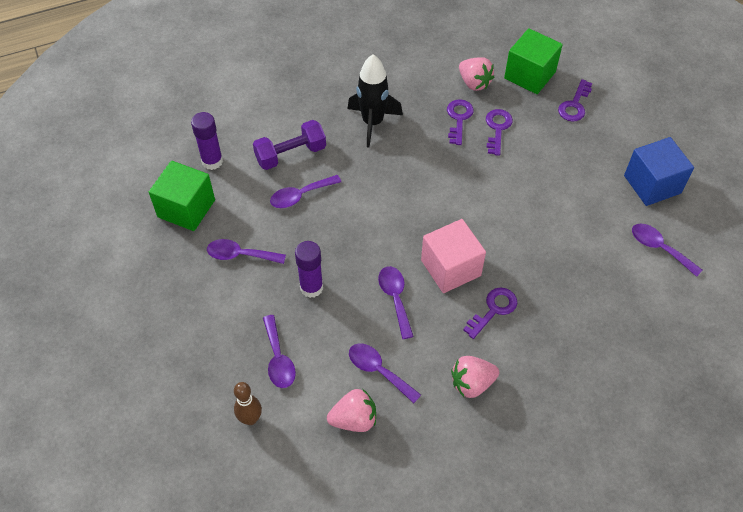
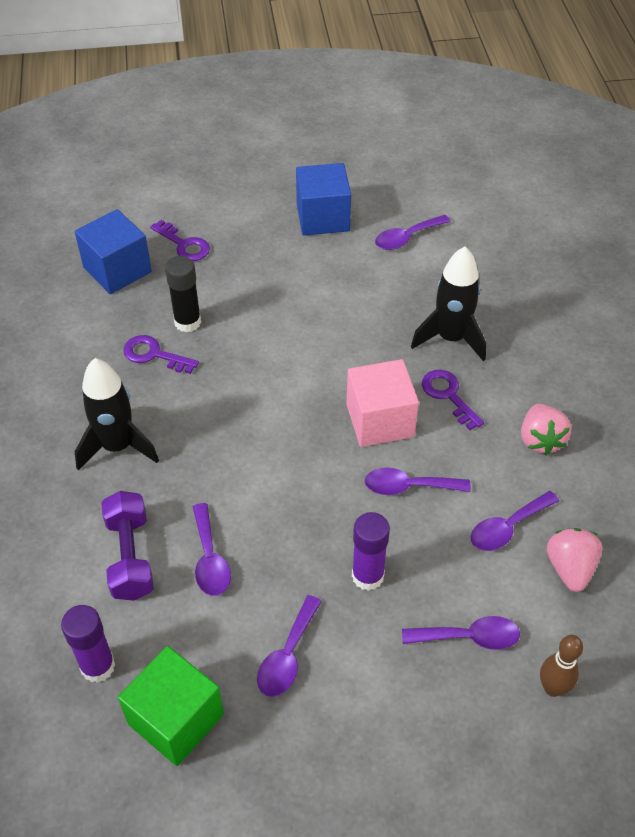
camera: 75 degrees left, 5 degrees down
pink strawberry [459,57,494,91] -> none
purple key [486,109,513,156] -> black glue stick [165,256,201,332]
green cube [504,28,563,94] -> blue cube [75,209,152,294]
none -> black rocket [411,246,486,361]

